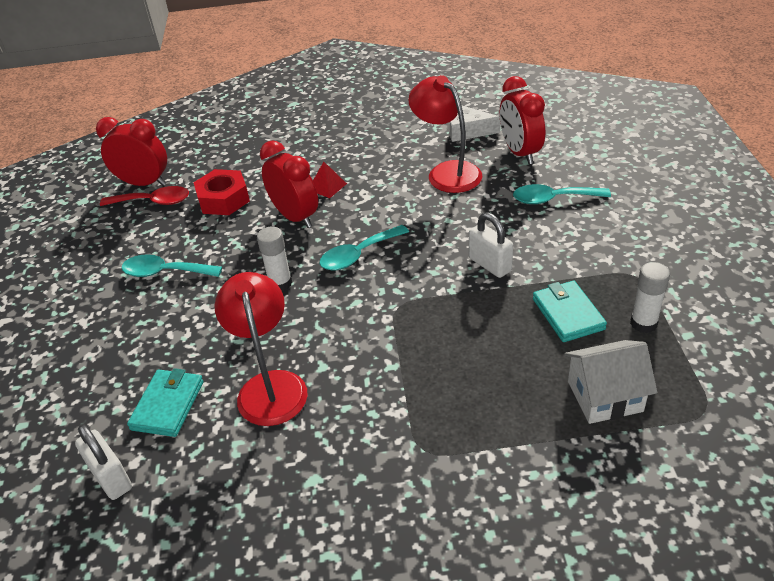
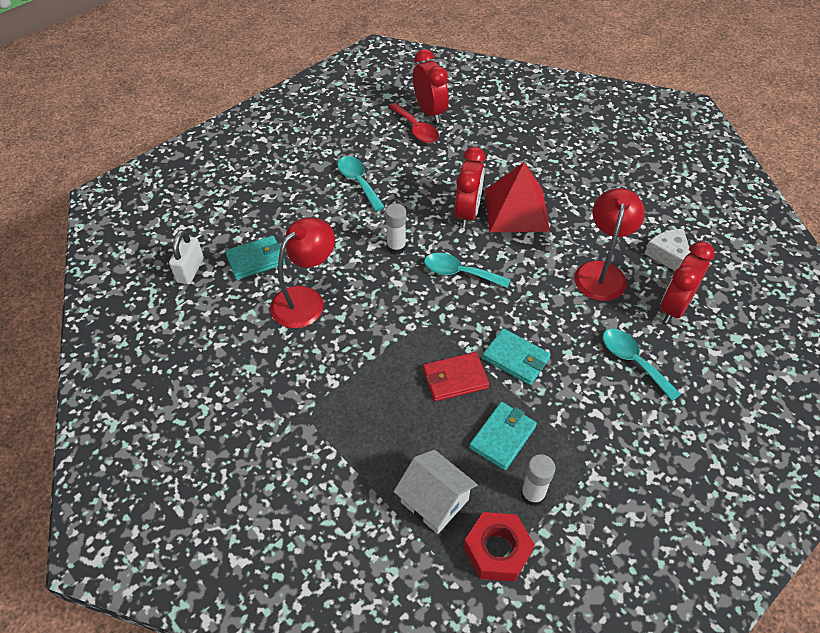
camera: 50 degrees right, 10 degrees up
red nut [193,169,250,215] -> red nut moved to [464,512,535,582]
red pyramid [313,162,347,198] -> red pyramid [485,162,550,232], size x2.33
white padlock [469,212,513,278] -> turquoise wallet [482,328,551,385]
none -> red wallet [423,352,489,401]

